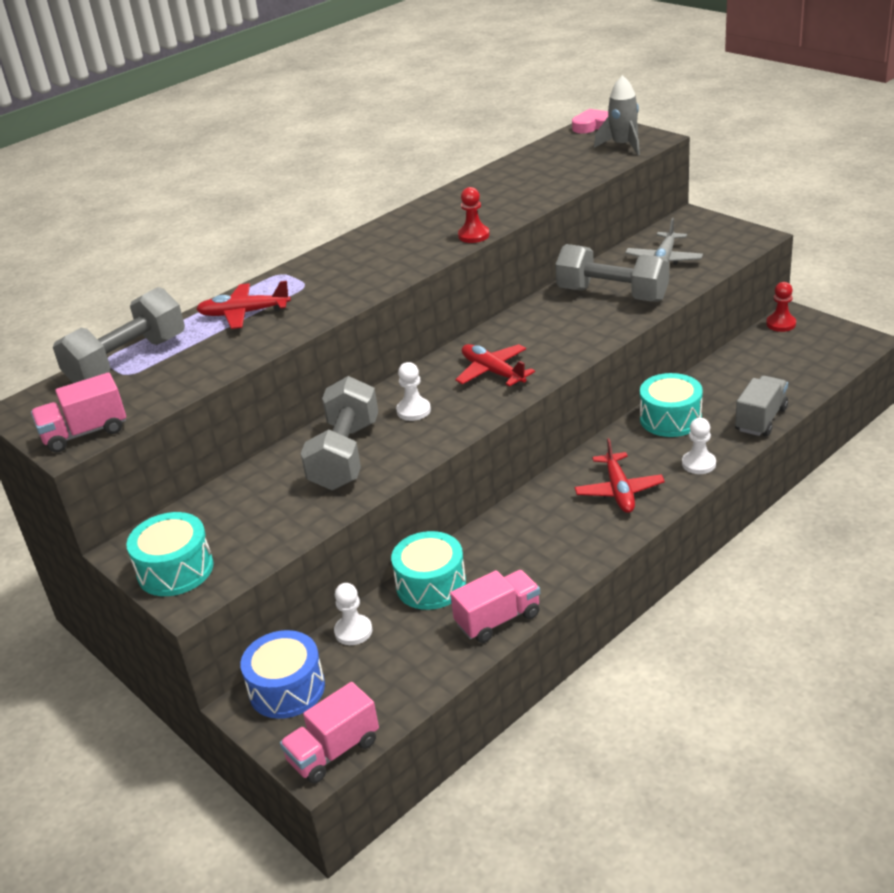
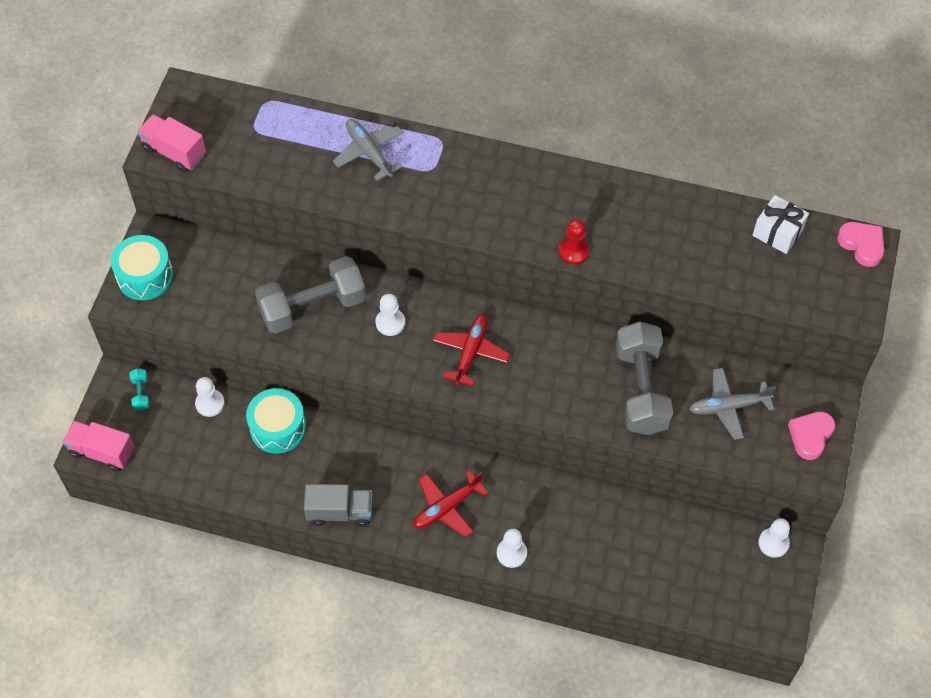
camera: 55 degrees right, 25 degrees up
grey dumbbell [53,287,185,383] -> none
red plane [196,281,291,329] -> grey plane [333,119,403,181]
blue drum [240,630,325,719] -> turquoise dumbbell [129,368,150,411]
pink truck [450,570,540,643] -> none
grey rocket [594,75,640,155] -> none
turquoise drum [640,373,703,437] -> none
grey truck [735,375,788,436] -> grey truck moved to [304,484,373,527]
red pawn [766,282,796,332] -> white pawn [758,518,790,558]
none -> white gift [752,195,809,254]
none -> pink heart [788,412,835,460]

